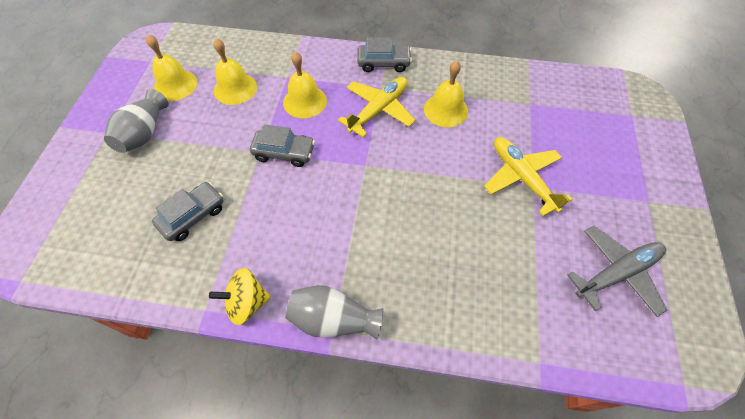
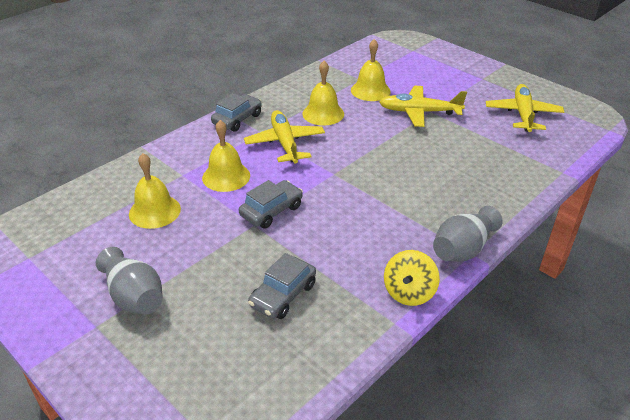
camera: 55 degrees left, 20 degrees down
yellow bell [146,34,197,101] -> yellow bell moved to [351,39,391,101]
grey car [152,182,224,241] -> grey car turned 135 degrees counterclockwise [248,253,316,319]
grey plane [567,226,668,317] -> yellow plane [486,84,564,132]

